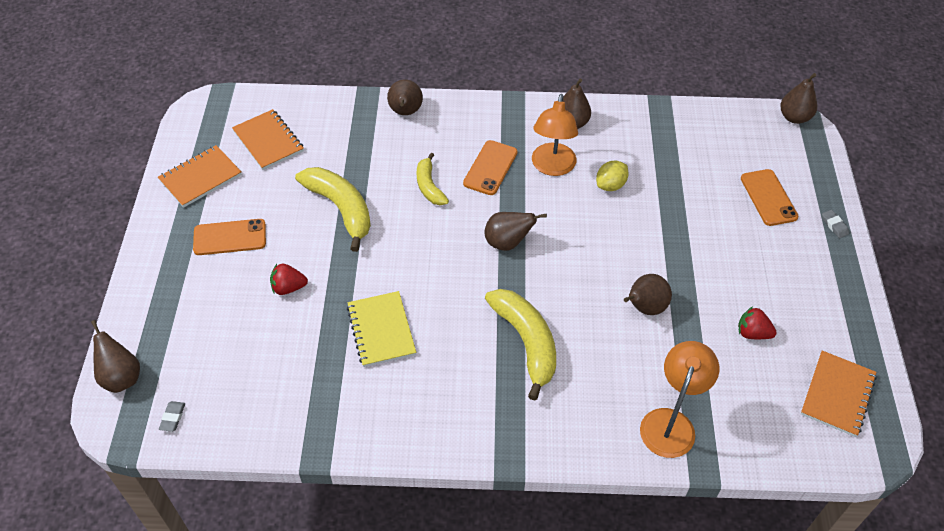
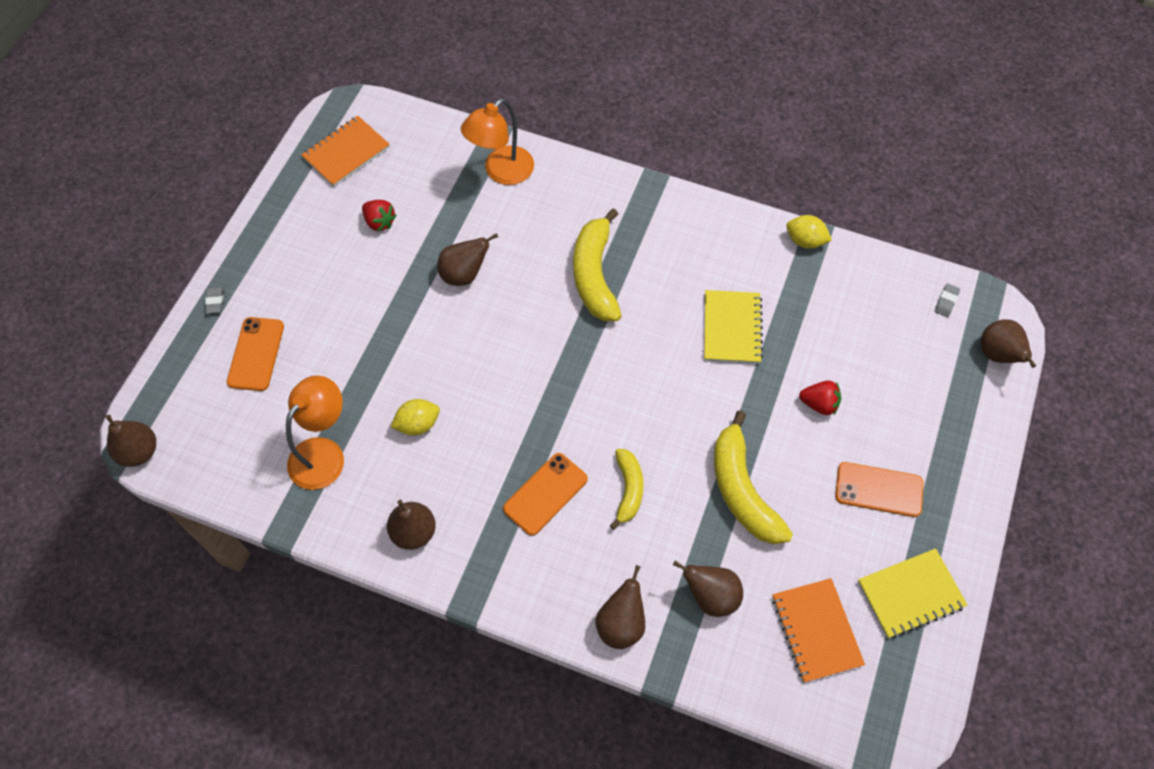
camera: 160 degrees left, 10 degrees up
orange notebook [158,145,242,208] -> yellow notebook [858,548,967,638]
brown pear [485,212,547,251] -> brown pear moved to [673,560,743,617]
orange lamp [532,94,578,176] -> orange lamp moved to [286,375,344,490]
none -> yellow lemon [786,215,832,249]

